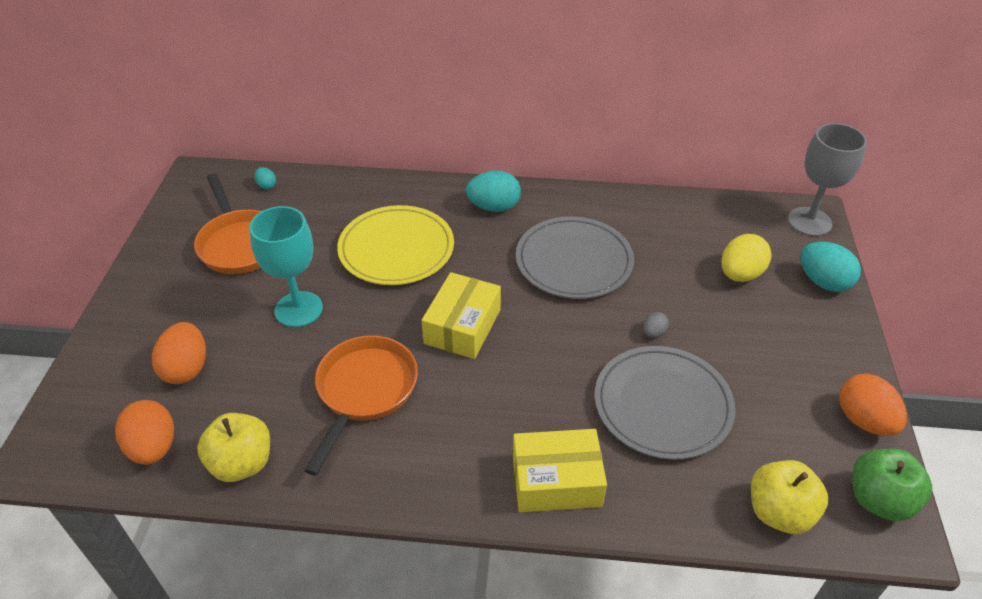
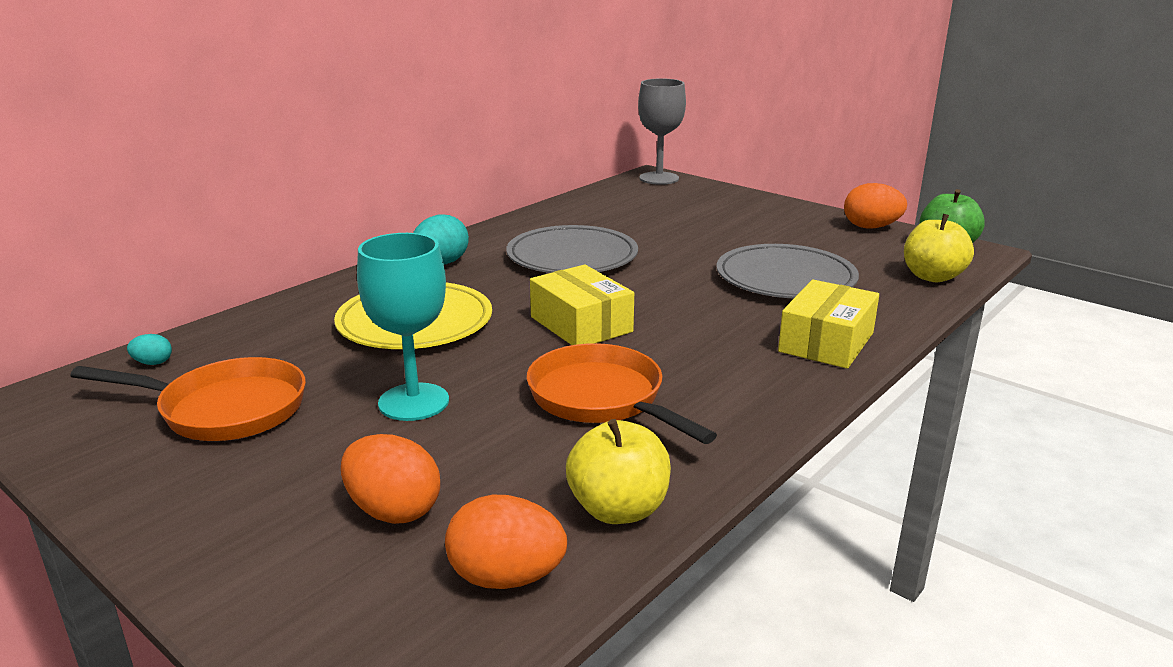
camera: 55 degrees left, 20 degrees down
grey egg [643,312,669,338] -> none
yellow egg [721,234,771,282] -> none
turquoise egg [800,242,861,292] -> none

